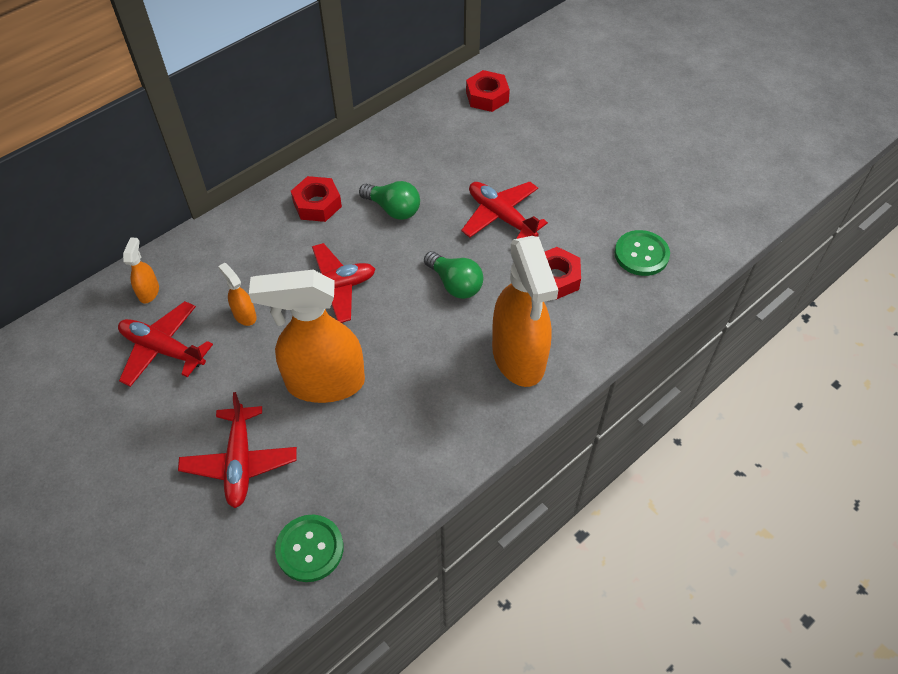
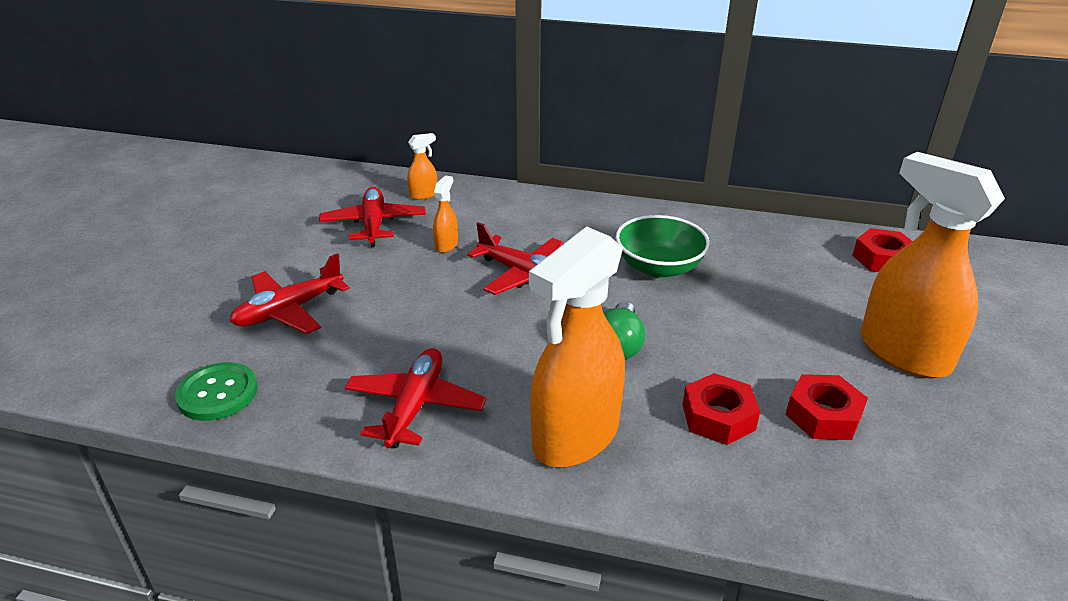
camera: 55 degrees right, 20 degrees down
orange spray bottle [249,270,365,403] -> orange spray bottle moved to [860,152,1005,378]
red nut [291,176,342,222] -> red nut moved to [785,374,868,440]
green light bulb [359,181,420,220] -> green bowl [616,215,710,278]
red plane [461,182,548,239] -> red plane moved to [345,348,487,448]
green button [614,230,670,276] -> none

